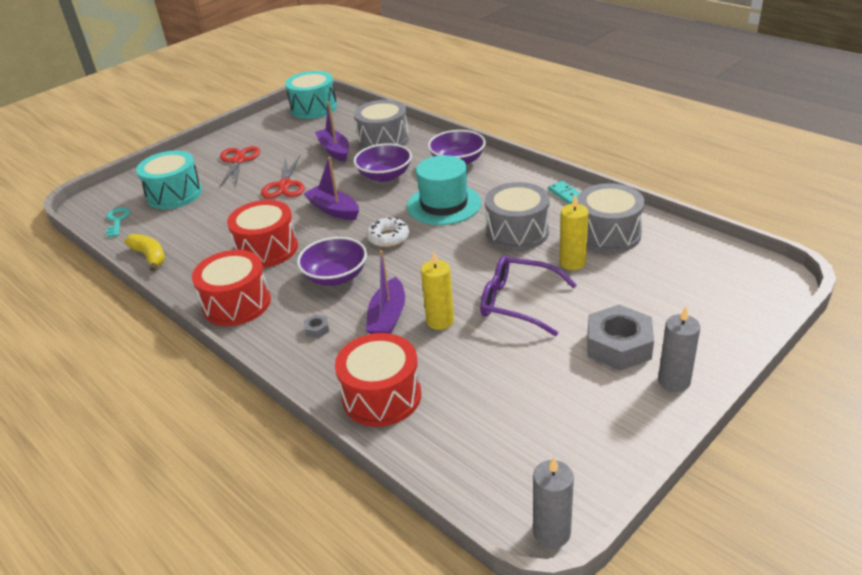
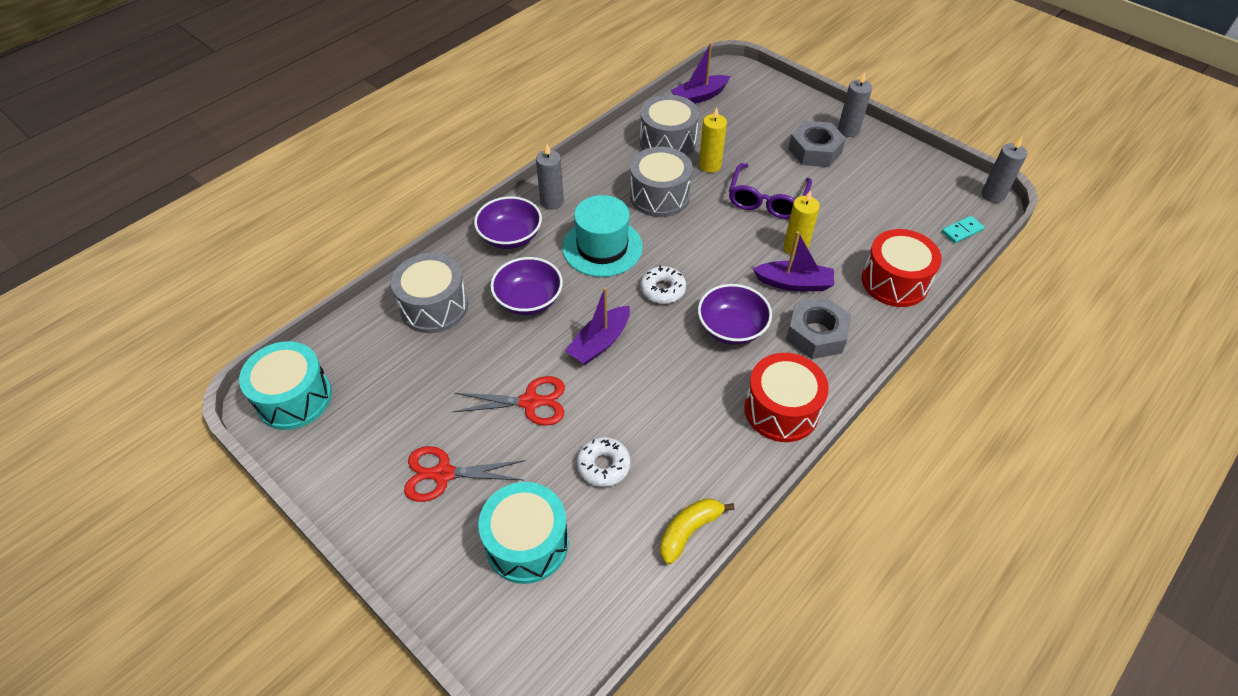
camera: 95 degrees left, 15 degrees up
turquoise key [106,207,130,237] -> none
red drum [227,200,298,268] -> none
grey nut [304,314,329,338] -> grey nut [786,297,851,359], size x2.46
purple boat [315,101,349,162] -> purple boat moved to [671,43,730,104]
turquoise domino [548,181,580,204] -> turquoise domino moved to [942,216,984,243]
none -> grey candle [536,144,564,210]
none -> white donut [577,437,631,487]

